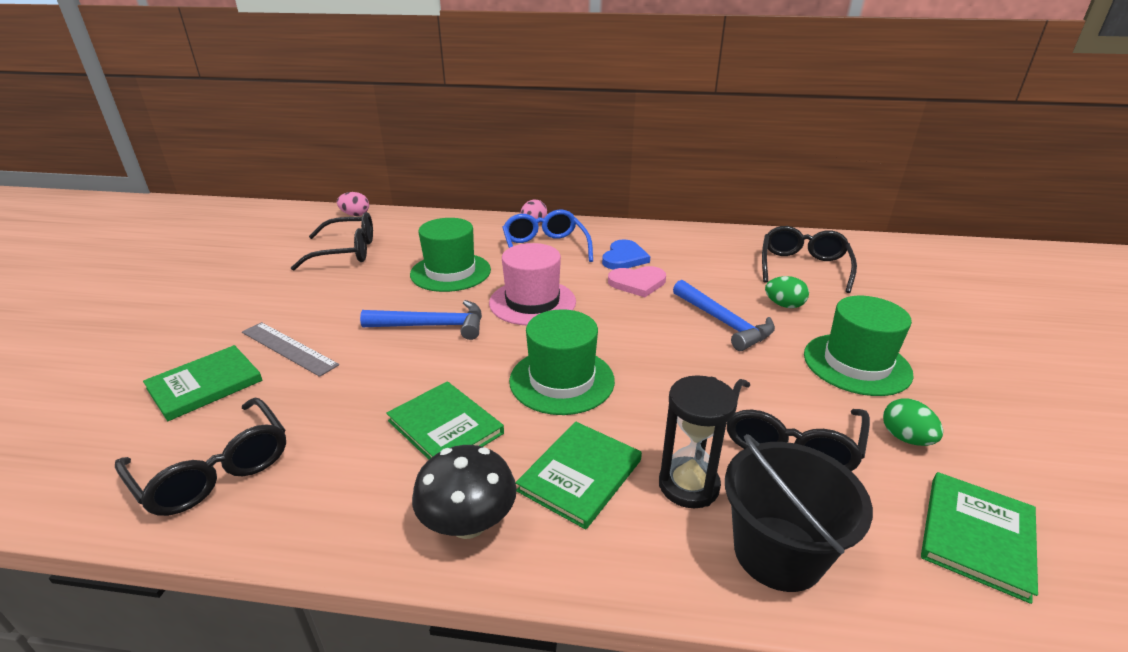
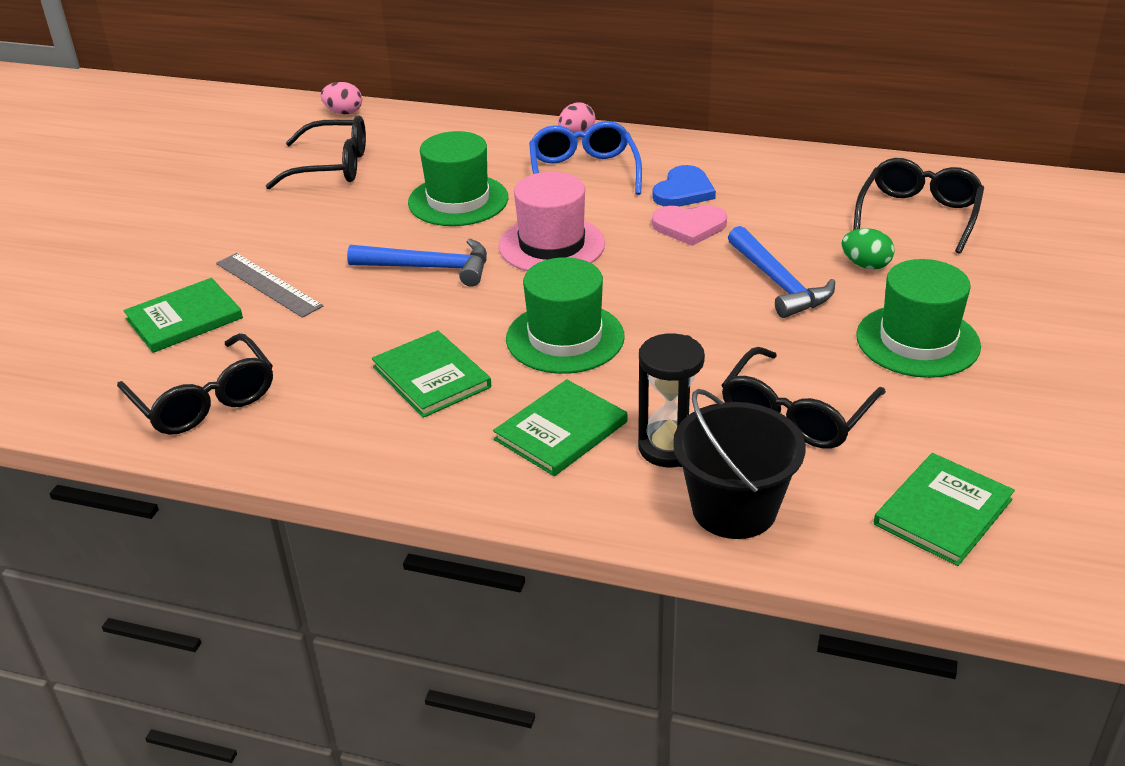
camera: 10 degrees right, 5 degrees up
black mushroom [412,445,517,539] -> none
green egg [883,398,943,446] -> none

